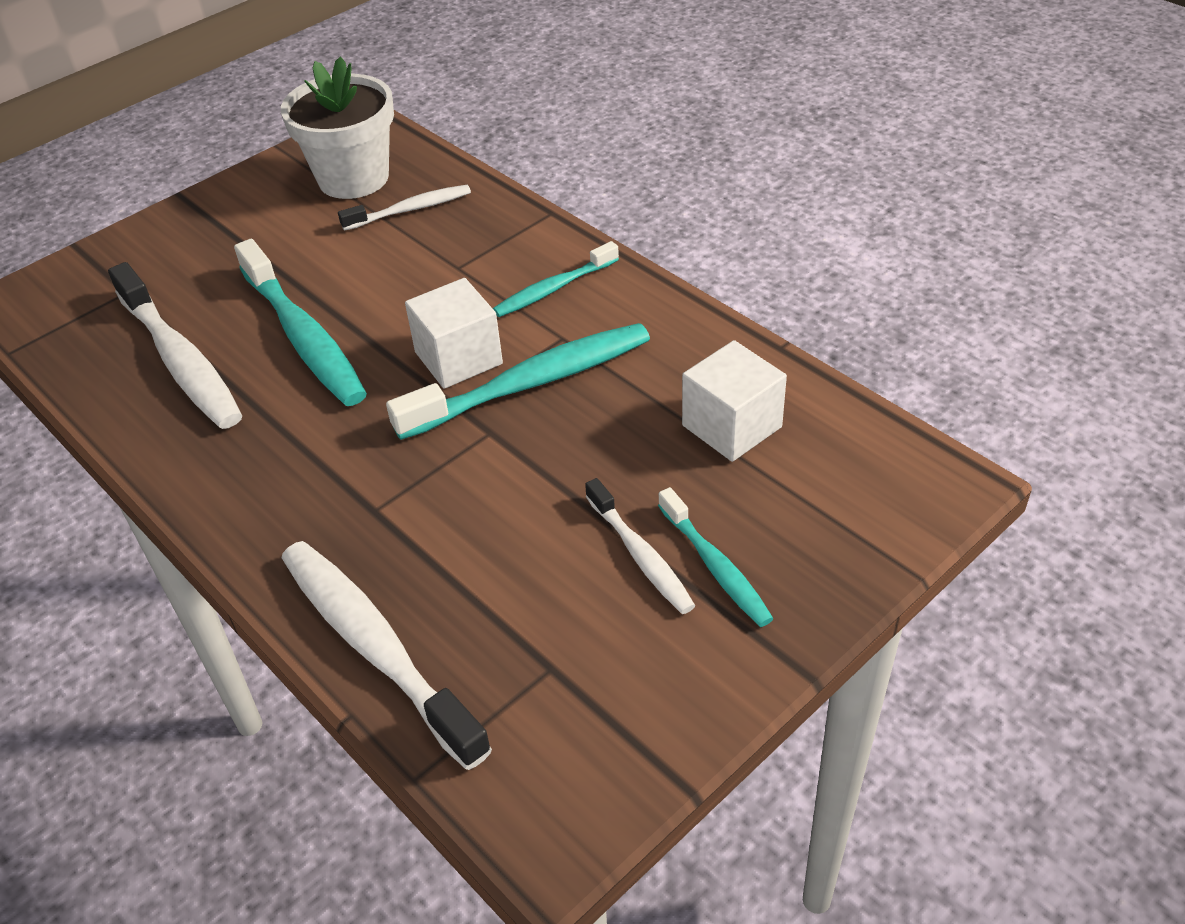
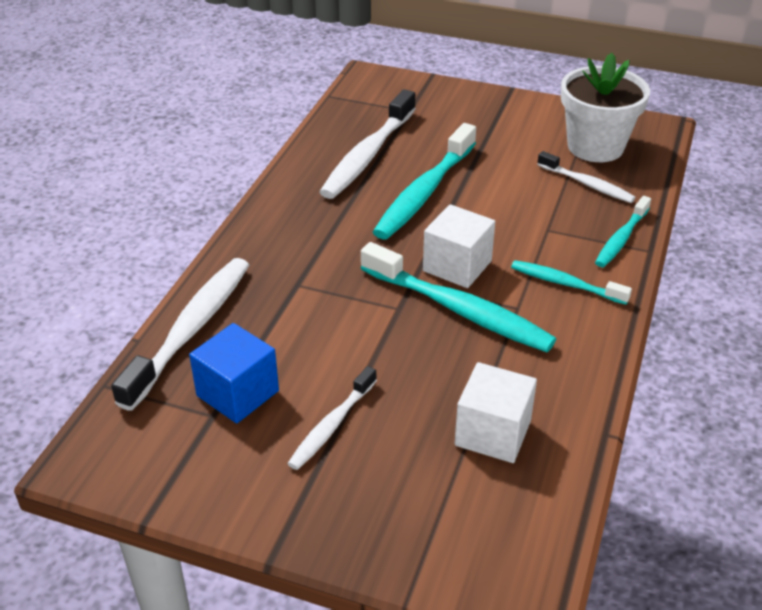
camera: 60 degrees right, 5 degrees down
turquoise toothbrush [658,487,774,627] -> turquoise toothbrush moved to [595,196,651,267]
none -> blue cube [189,323,279,423]

